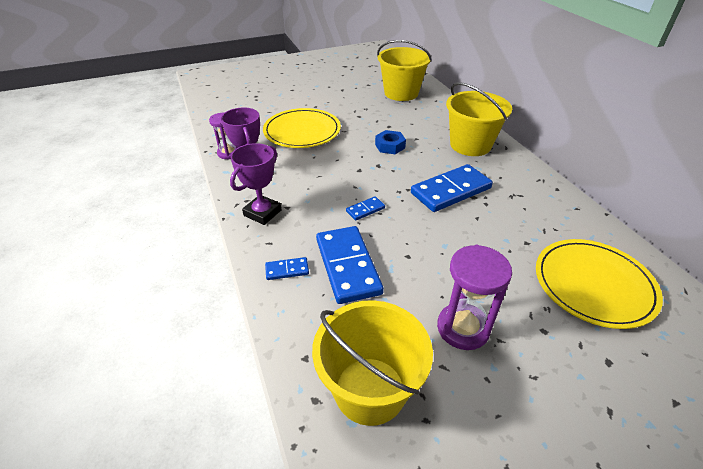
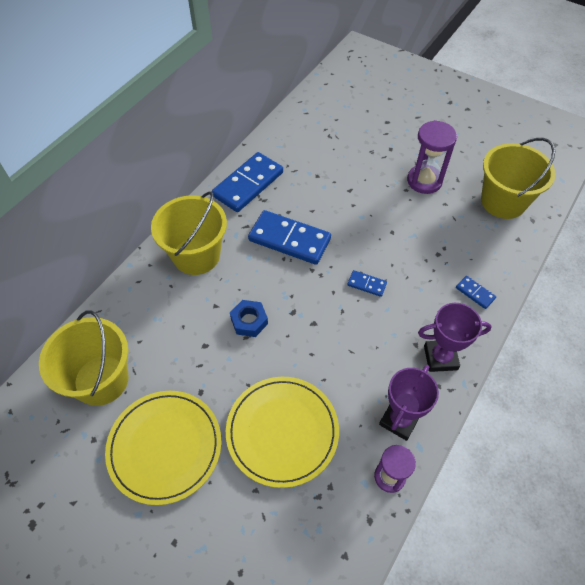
camera: 125 degrees left, 15 degrees up
blue domino [316,226,384,304] -> blue domino moved to [212,152,283,212]
yellow plate [536,239,663,329] -> yellow plate moved to [105,391,221,505]

